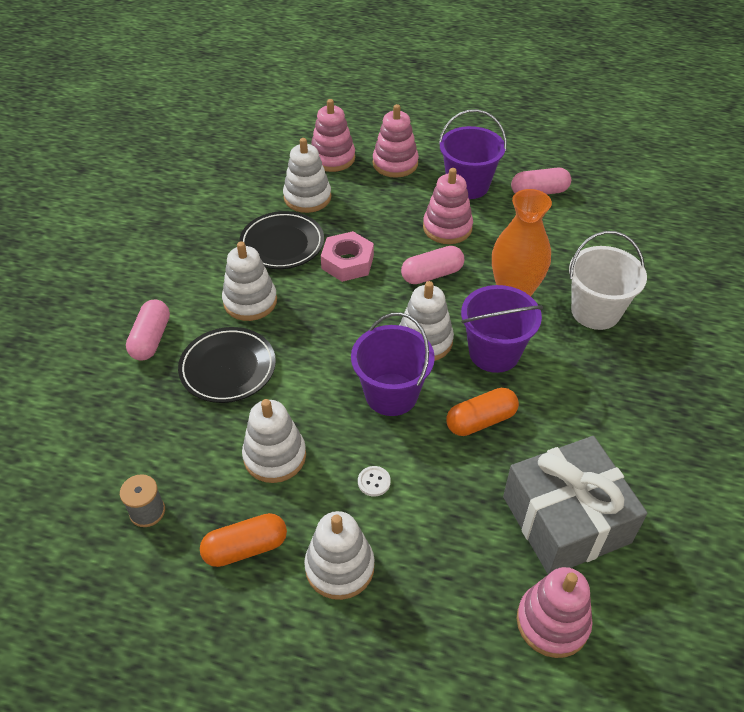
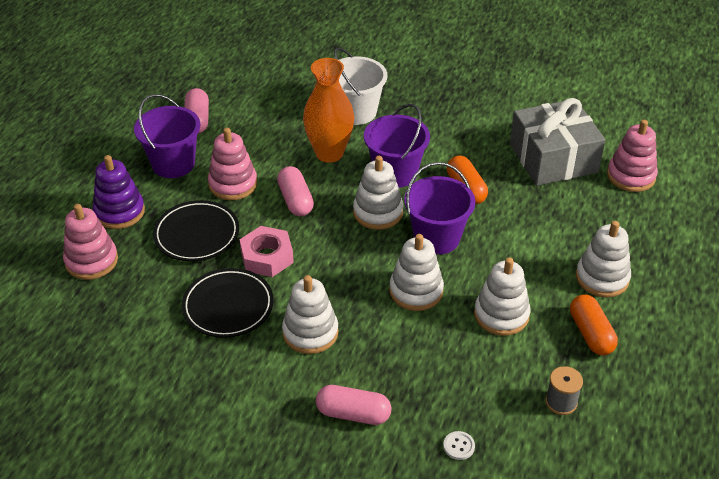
camera: 85 degrees left, 5 degrees down
black plate [178,327,276,403] -> black plate moved to [153,200,239,262]
white stacking toy [283,138,331,213] -> white stacking toy moved to [389,234,444,311]
white button [358,466,391,497] -> white button moved to [443,431,475,460]
pink stacking toy [373,104,419,178] -> purple stacking toy [93,155,145,229]

